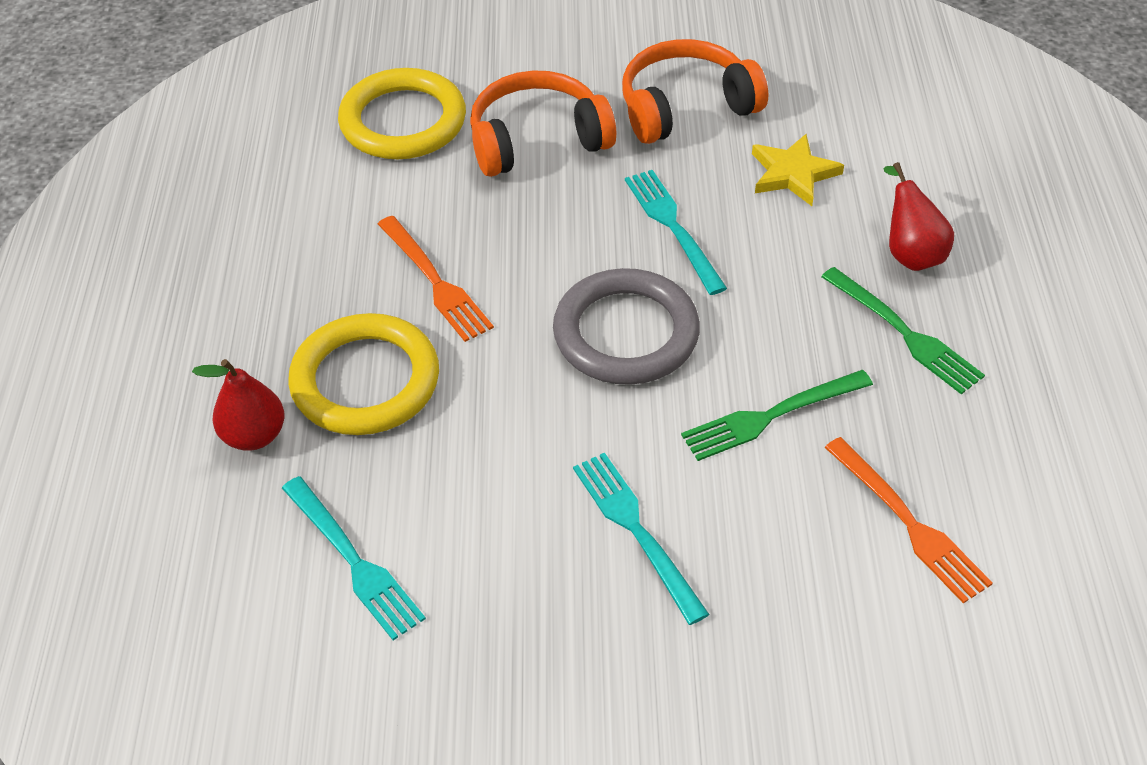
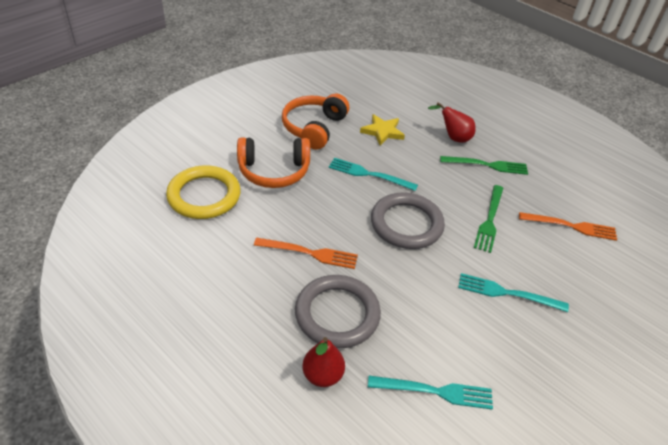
camera: 50 degrees left, 5 degrees down
yellow ring [288,313,439,435] -> grey ring [295,275,381,348]
orange headphones [470,70,616,177] -> orange headphones turned 120 degrees counterclockwise [237,137,310,188]

